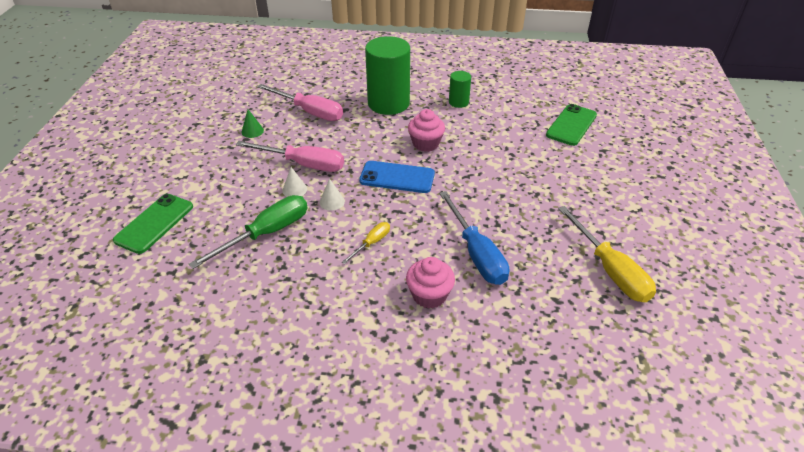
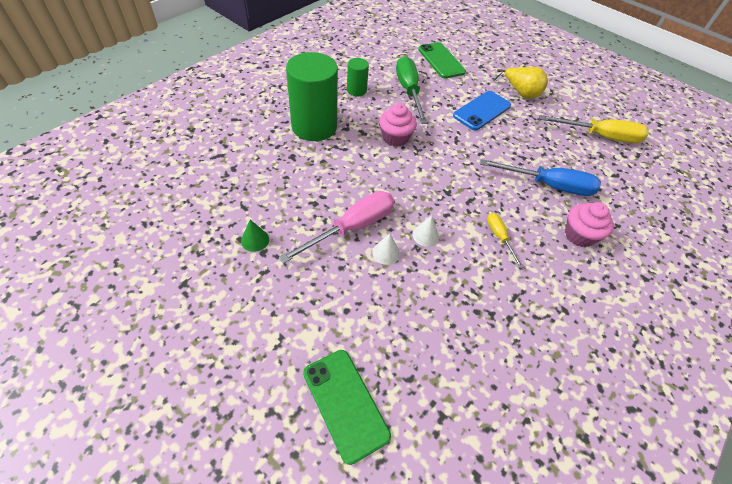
camera: 60 degrees left, 10 degrees up
green screwdriver [189,195,307,269] -> green screwdriver moved to [396,56,428,124]
pink screwdriver [257,84,343,121] -> none
blue phone [359,161,435,193] -> blue phone moved to [453,91,511,130]
none -> yellow pear [493,67,548,99]

